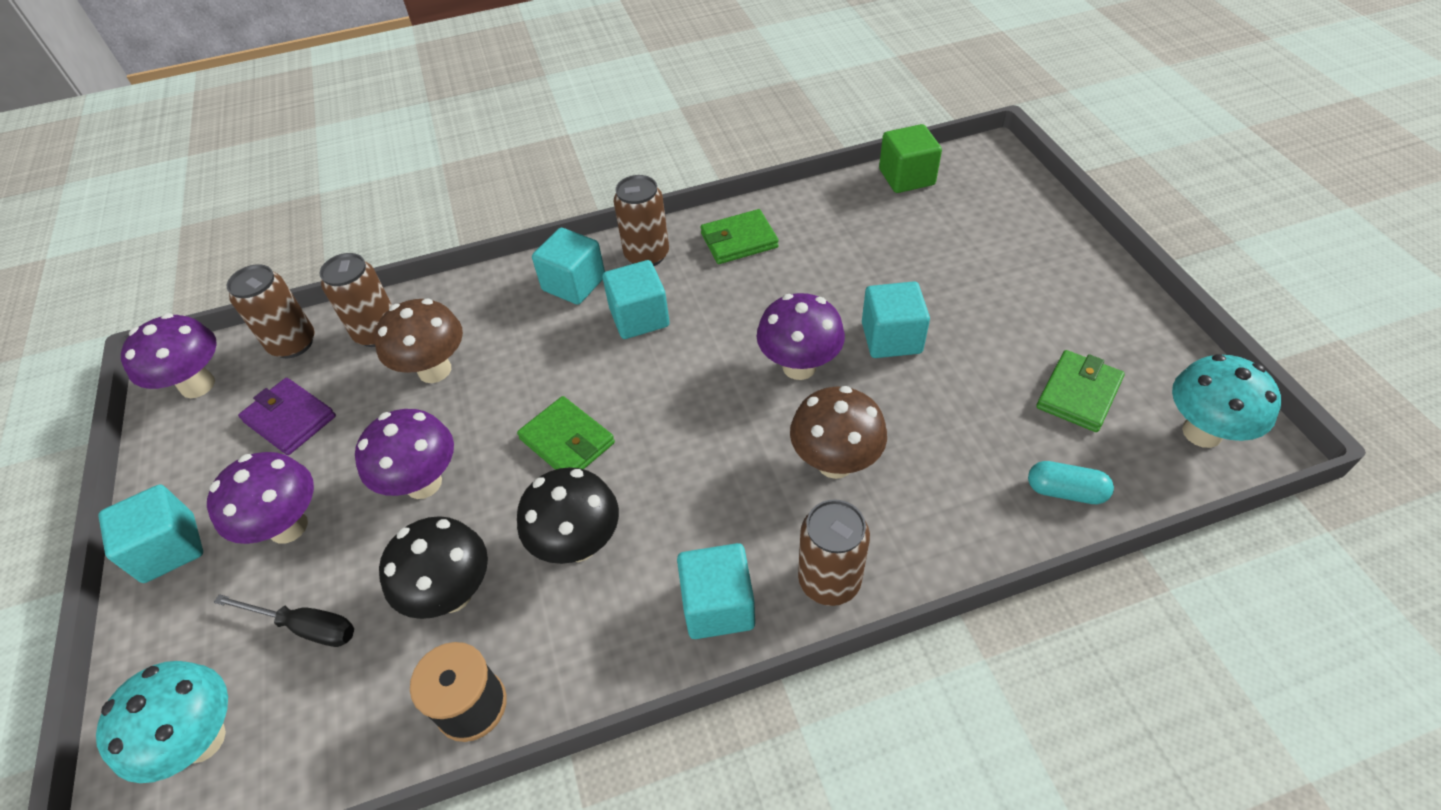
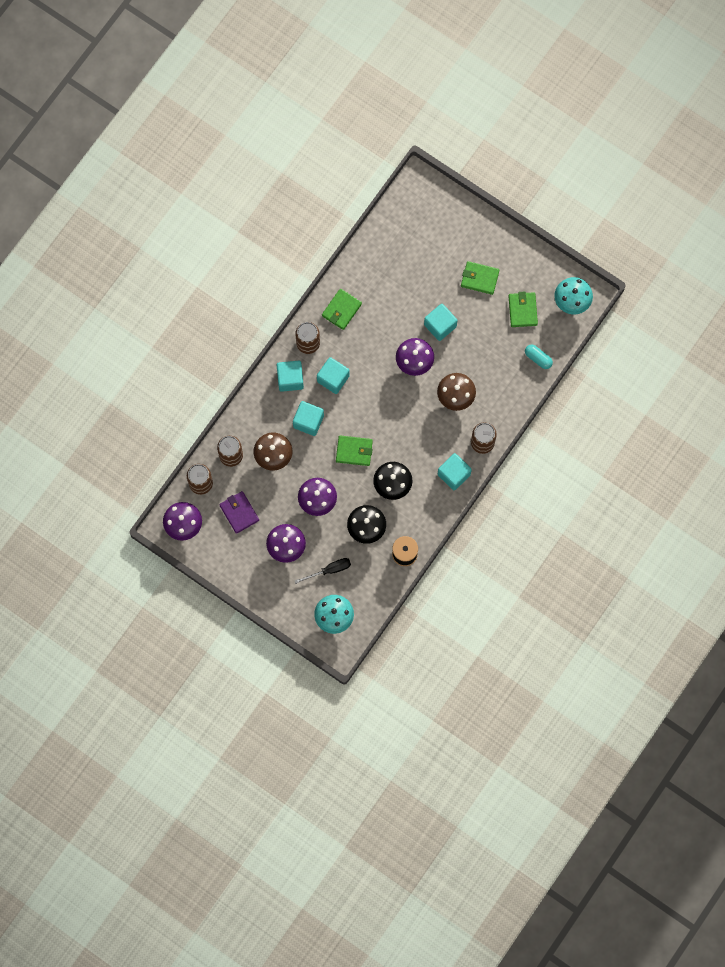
camera: 40 degrees left, 25 degrees up
turquoise cube [98,485,203,583] -> turquoise cube moved to [293,401,324,436]
purple wallet [238,378,336,455] -> purple wallet turned 60 degrees clockwise [219,491,259,534]
green cube [879,124,942,193] -> none
turquoise capsule [1028,461,1114,504] -> turquoise capsule turned 60 degrees clockwise [525,345,553,369]
none -> green wallet [461,261,500,295]

